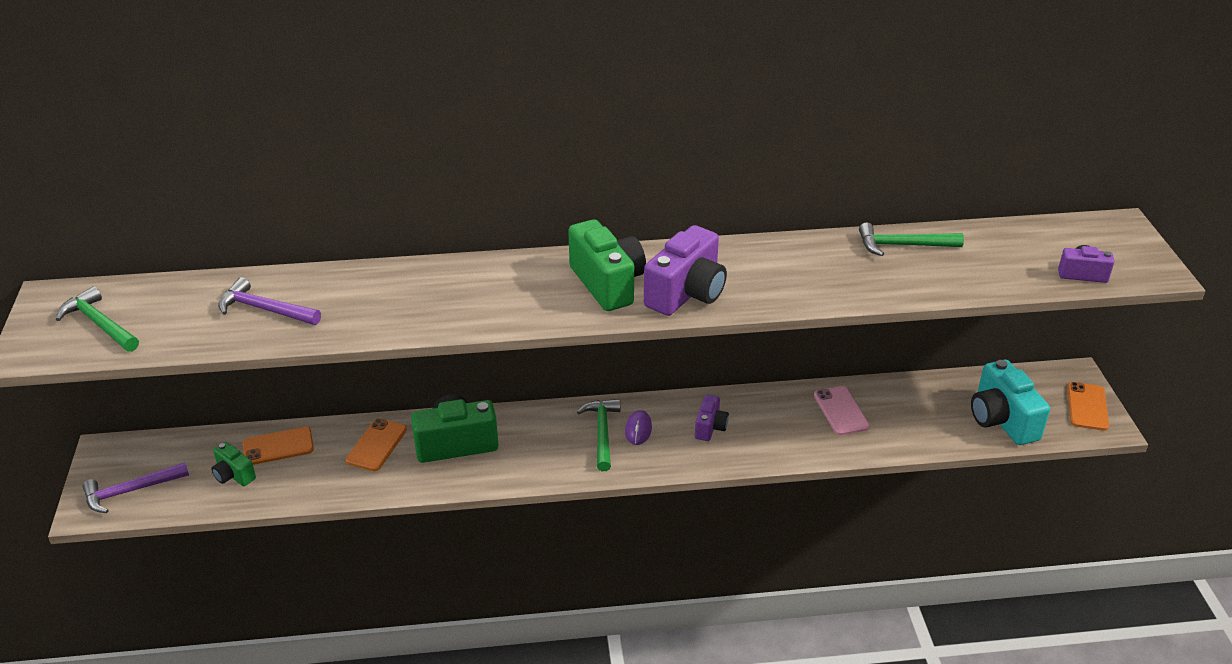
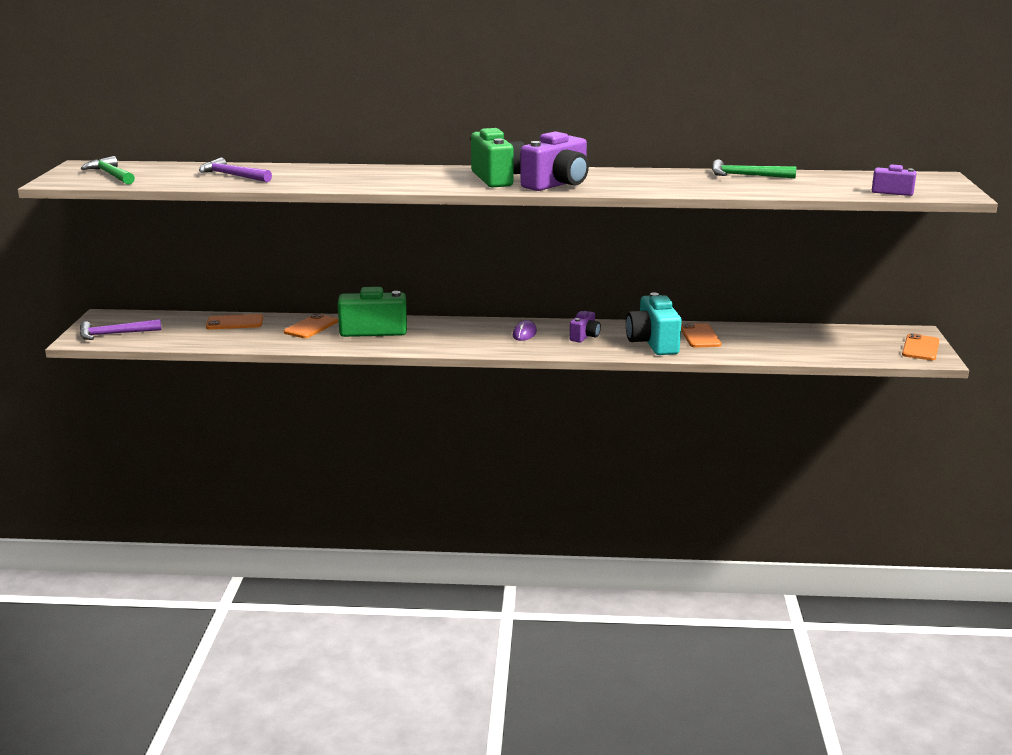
camera: 10 degrees right, 15 degrees down
green camera [211,442,256,486] -> none
green hammer [577,399,620,471] -> none
pink phone [814,386,870,435] -> orange phone [681,323,721,348]
turquoise camera [971,360,1050,445] -> turquoise camera moved to [626,292,682,355]

